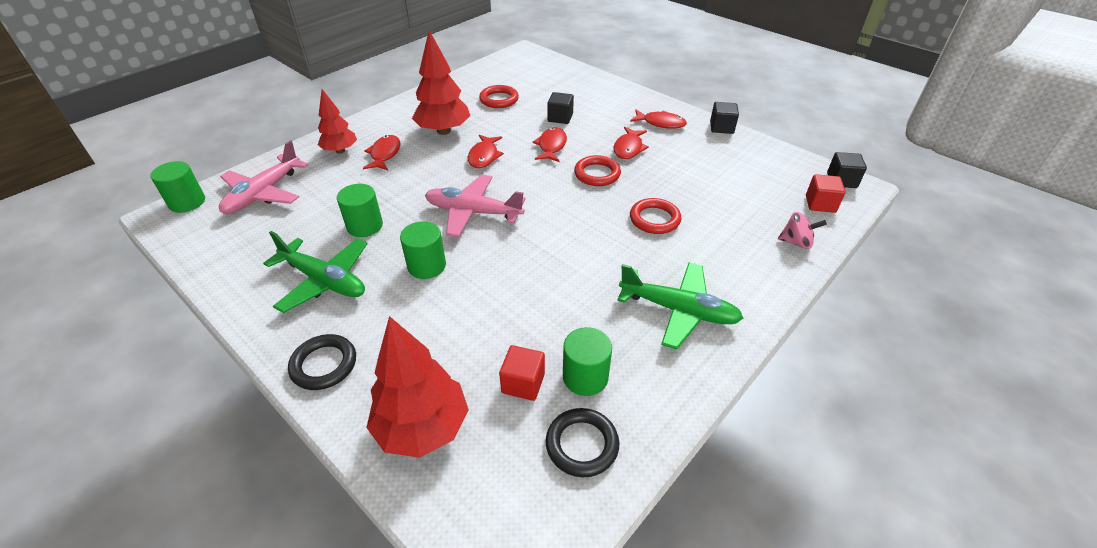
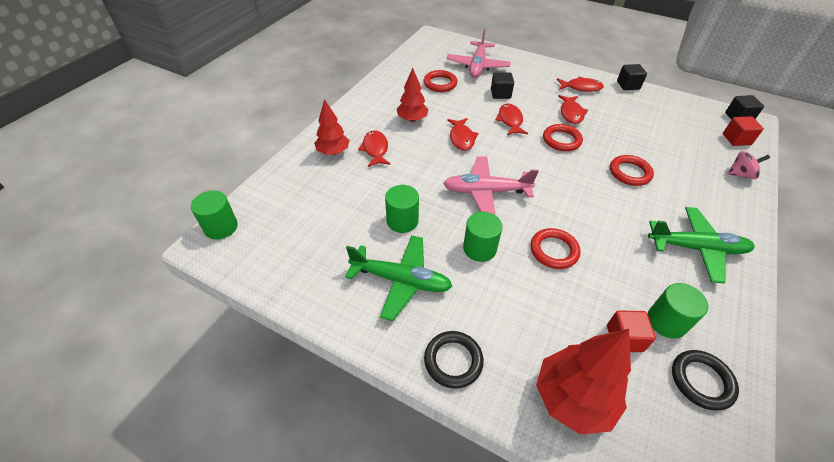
camera: 15 degrees left, 5 degrees up
pink plane [219,140,309,214] -> pink plane moved to [446,29,511,78]
red tree [412,30,470,135] -> red tree [397,68,429,122], size x0.64
none -> red ring [530,228,581,269]

